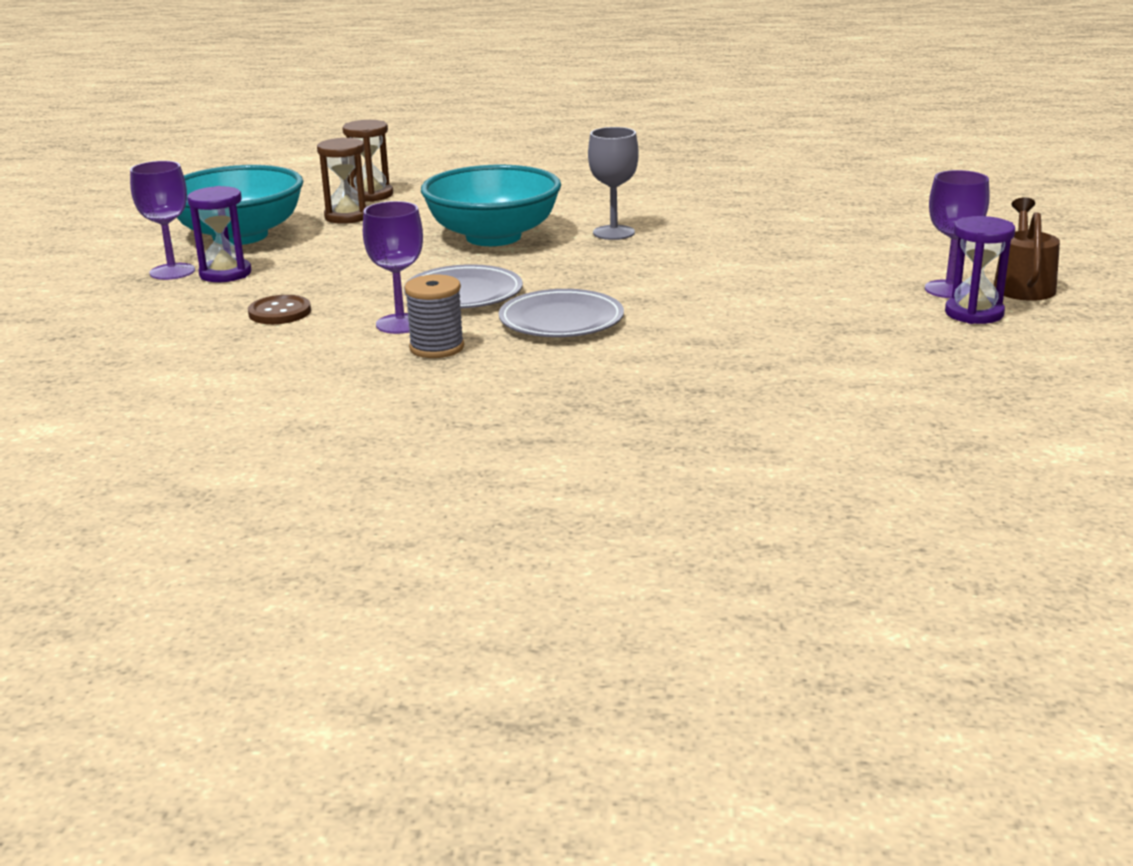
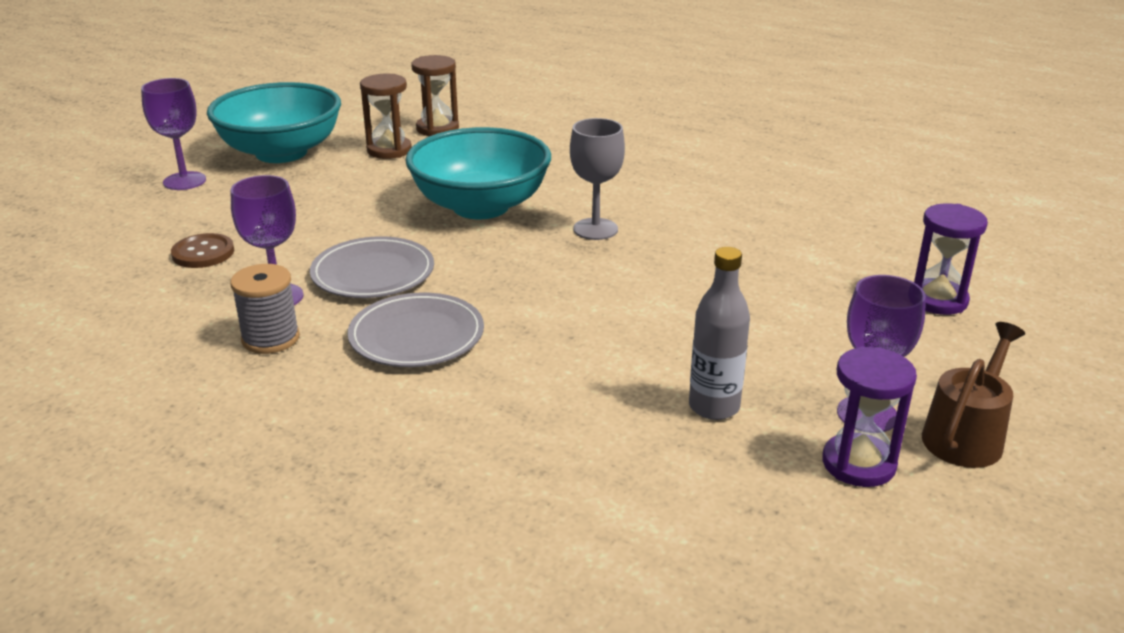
camera: 25 degrees right, 5 degrees up
purple hourglass [187,186,251,282] -> purple hourglass moved to [914,203,988,315]
none -> grey bottle [689,247,750,420]

